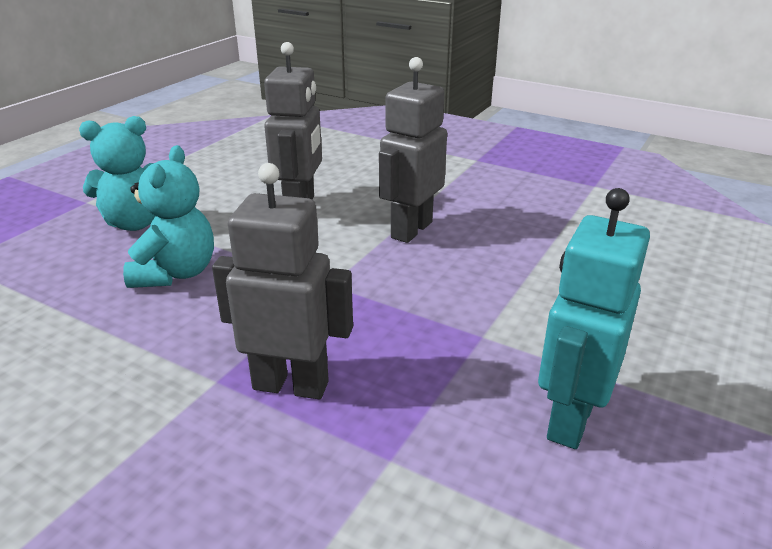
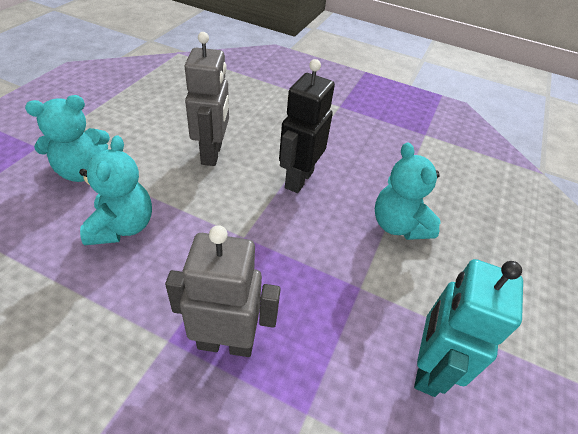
camera: 10 degrees left, 15 degrees up
grey robot [379,57,447,243] -> black robot [279,59,335,193]
none -> turquoise teddy bear [375,143,441,240]

